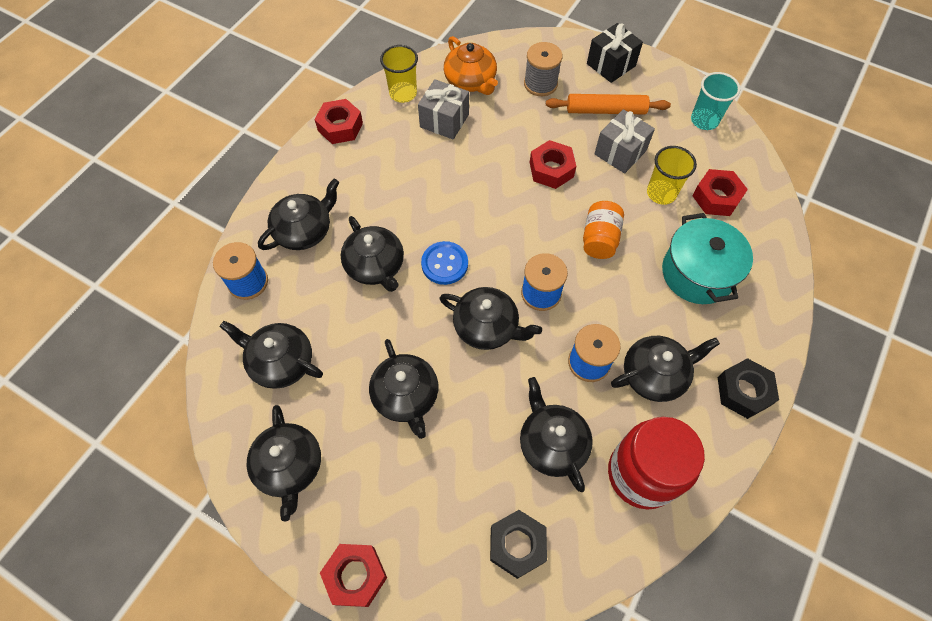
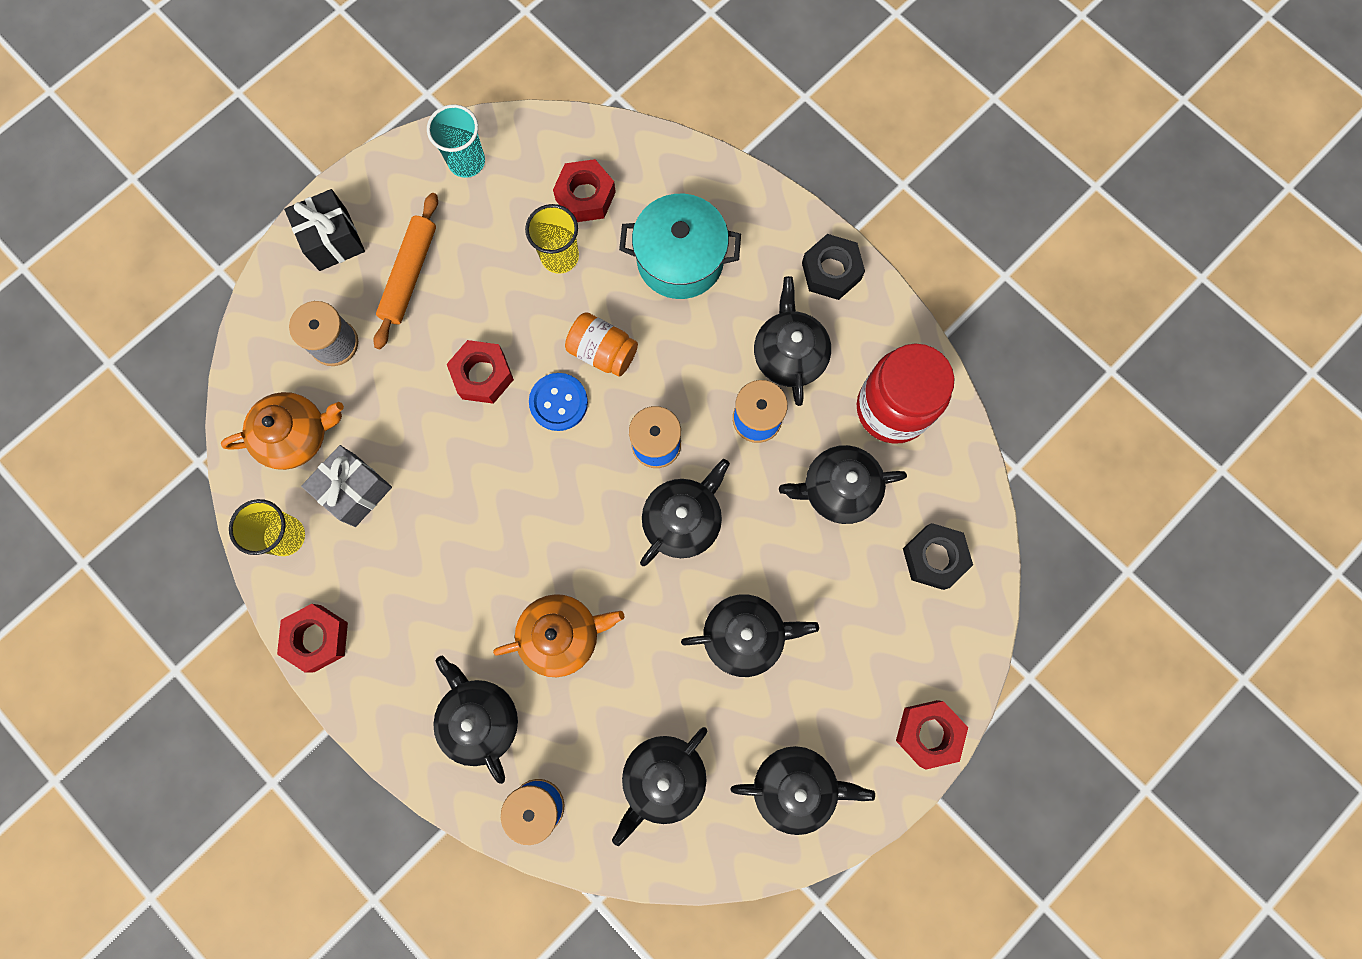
camera: 75 degrees left, 15 degrees up
black teapot [341,216,404,292] -> orange teapot [493,594,624,677]
blue button [421,241,468,285] -> blue button moved to [529,373,588,431]
grey gift [594,109,655,174] -> none

